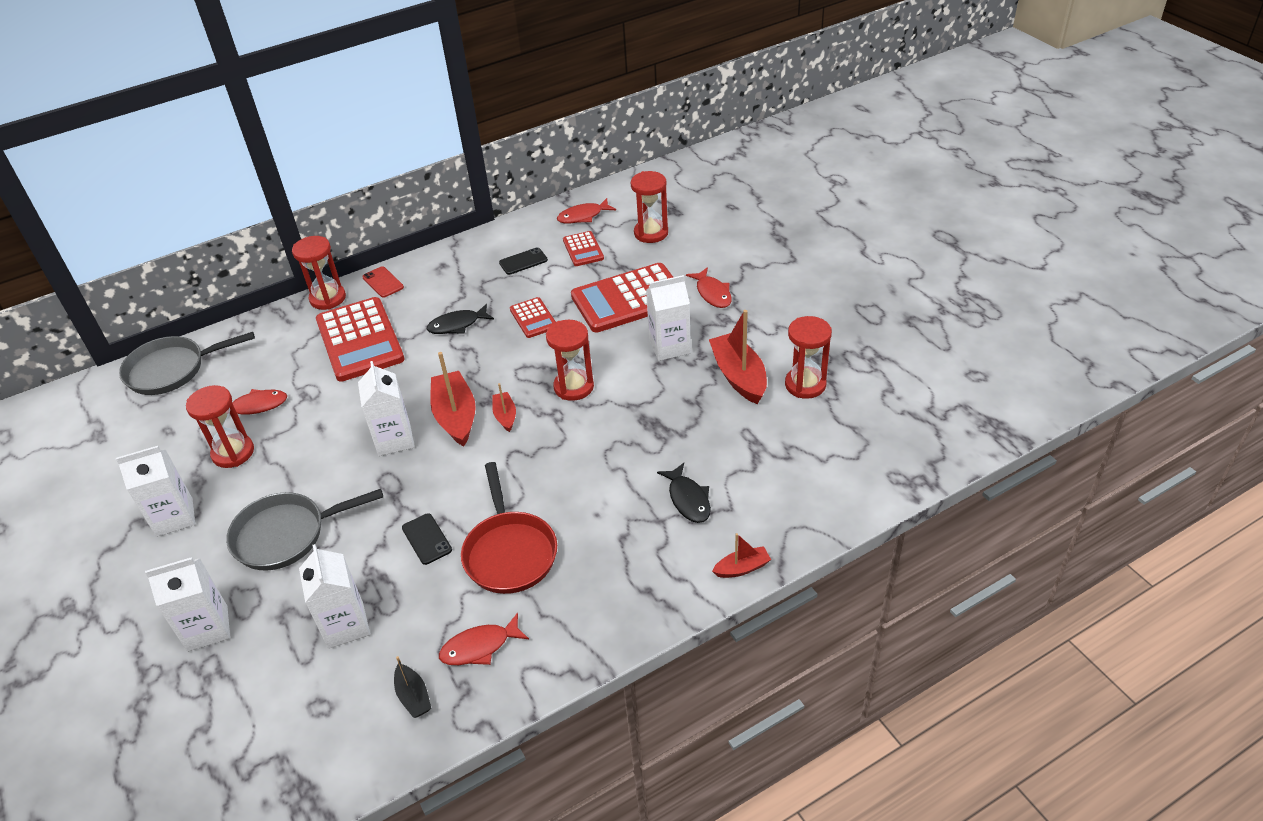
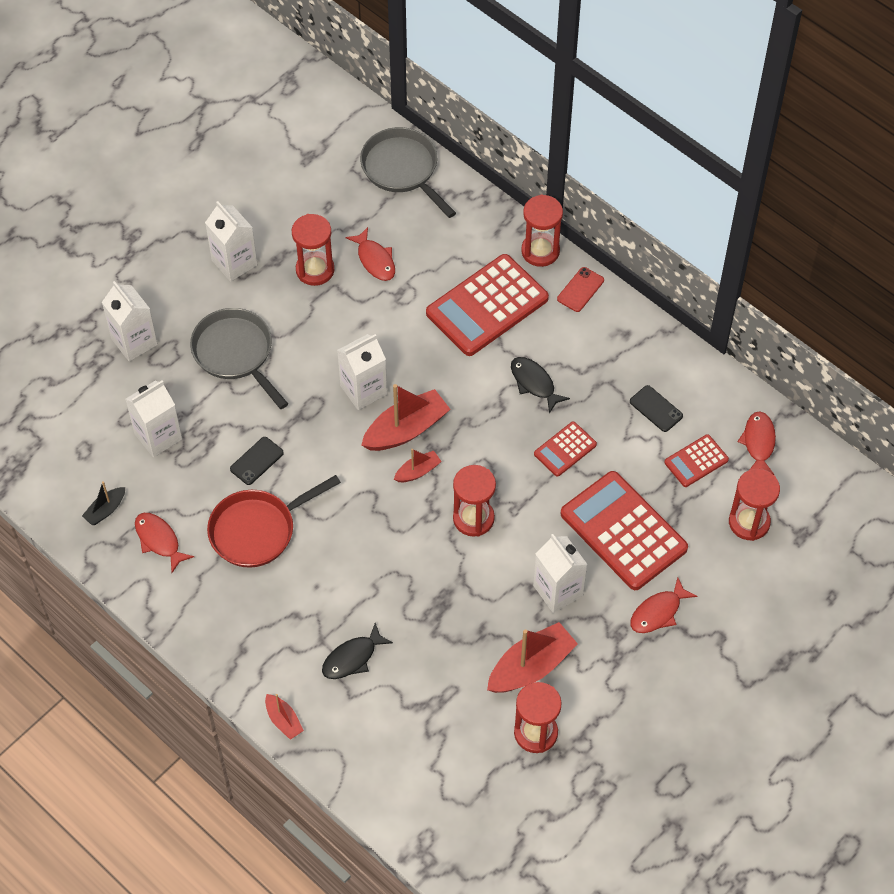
camera: 70 degrees right, 15 degrees up
red fish [557,198,616,223] -> red fish turned 45 degrees clockwise [738,411,776,475]

